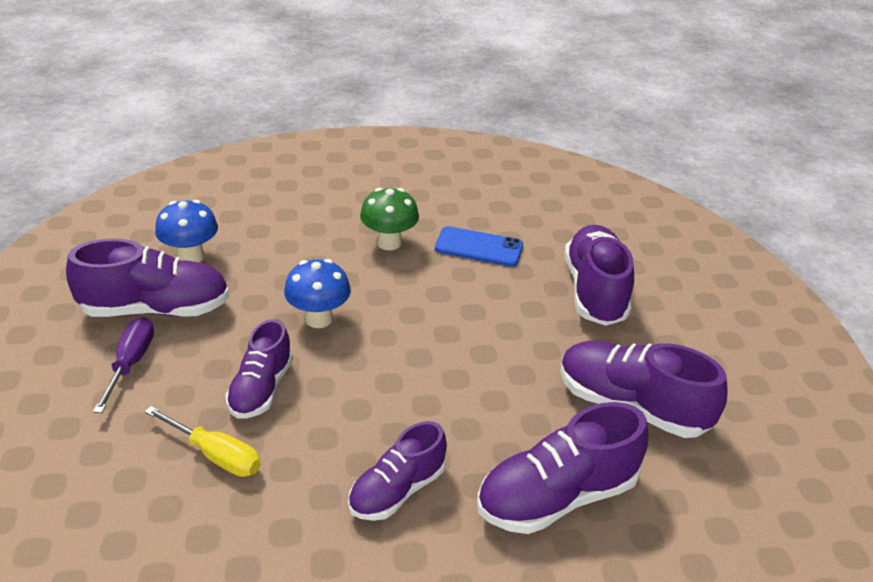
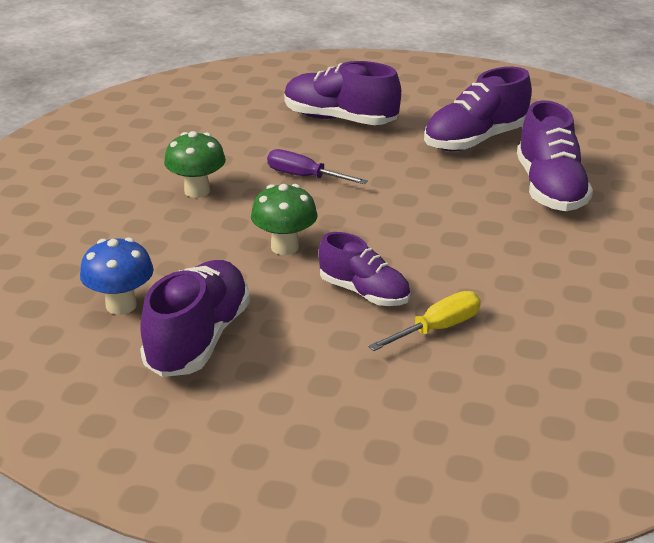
camera: 65 degrees left, 5 degrees down
purple screwdriver [93,317,154,413] -> purple screwdriver moved to [267,149,368,184]
blue mushroom [284,259,351,328] -> green mushroom [251,184,318,255]
purple shoe [348,421,447,521] -> none
blue phone [435,226,523,266] -> none

